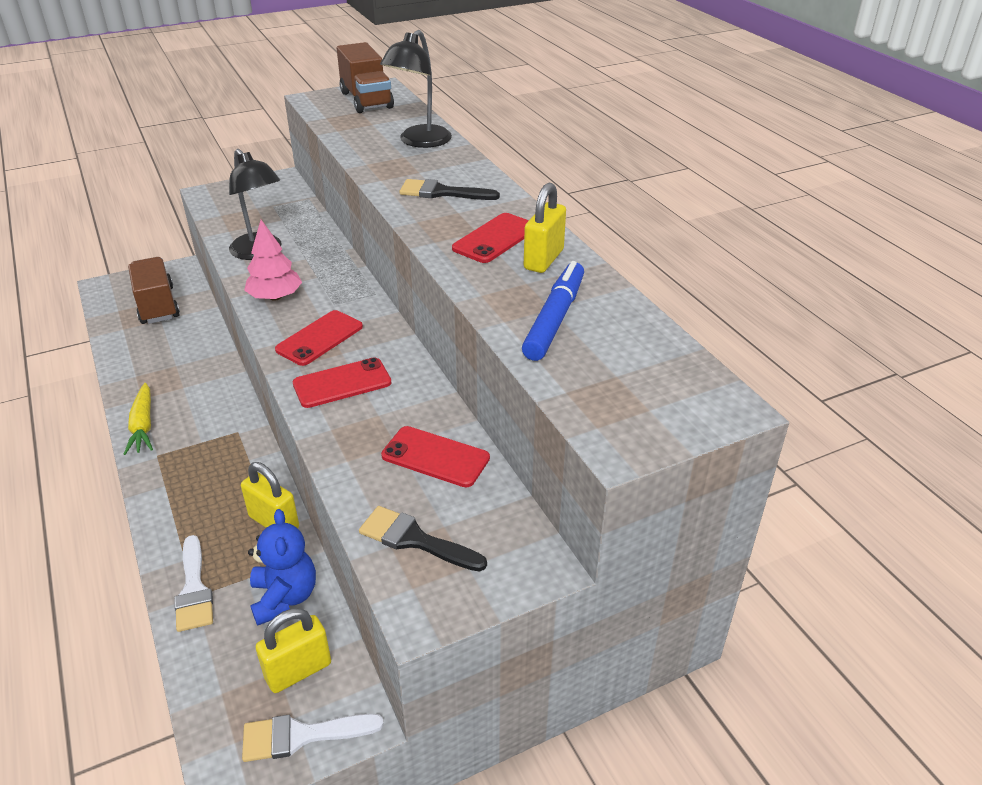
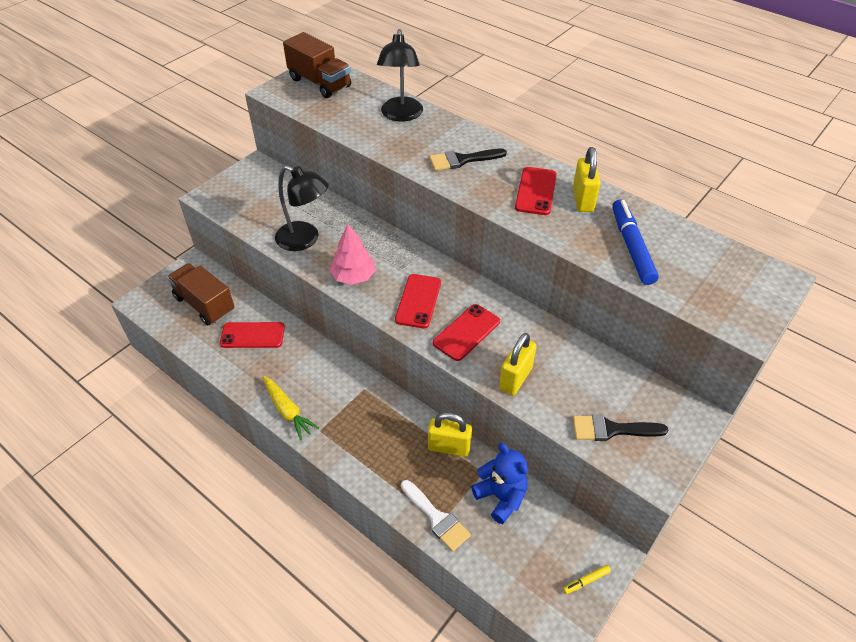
camera: 25 degrees left, 10 degrees up
white brush [242,714,384,762] -> yellow marker [563,565,611,594]
yellow padlock [256,608,331,693] -> yellow padlock moved to [499,333,537,395]
red phone [381,426,490,487] -> red phone moved to [220,322,285,348]

